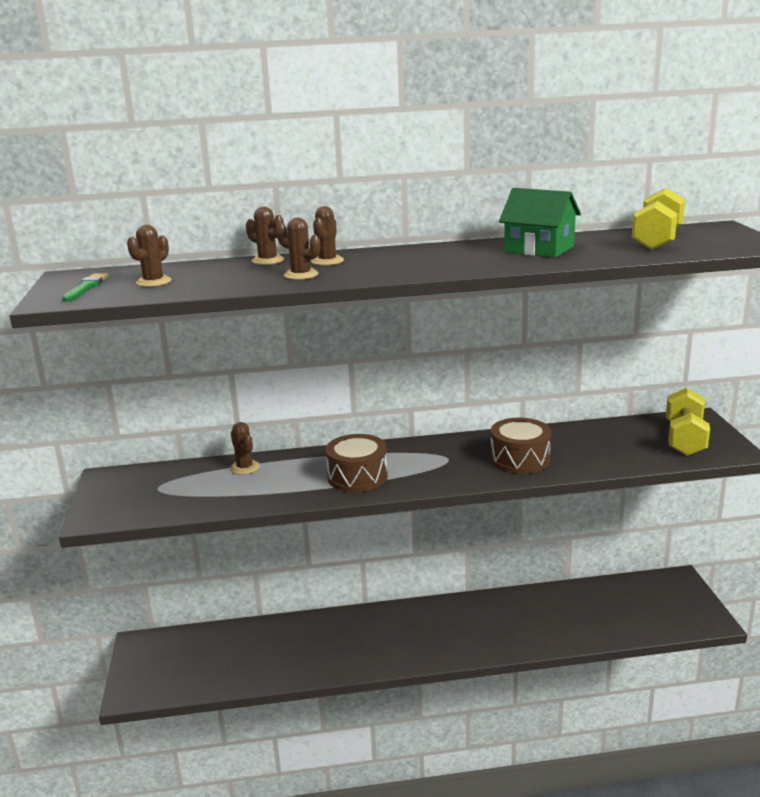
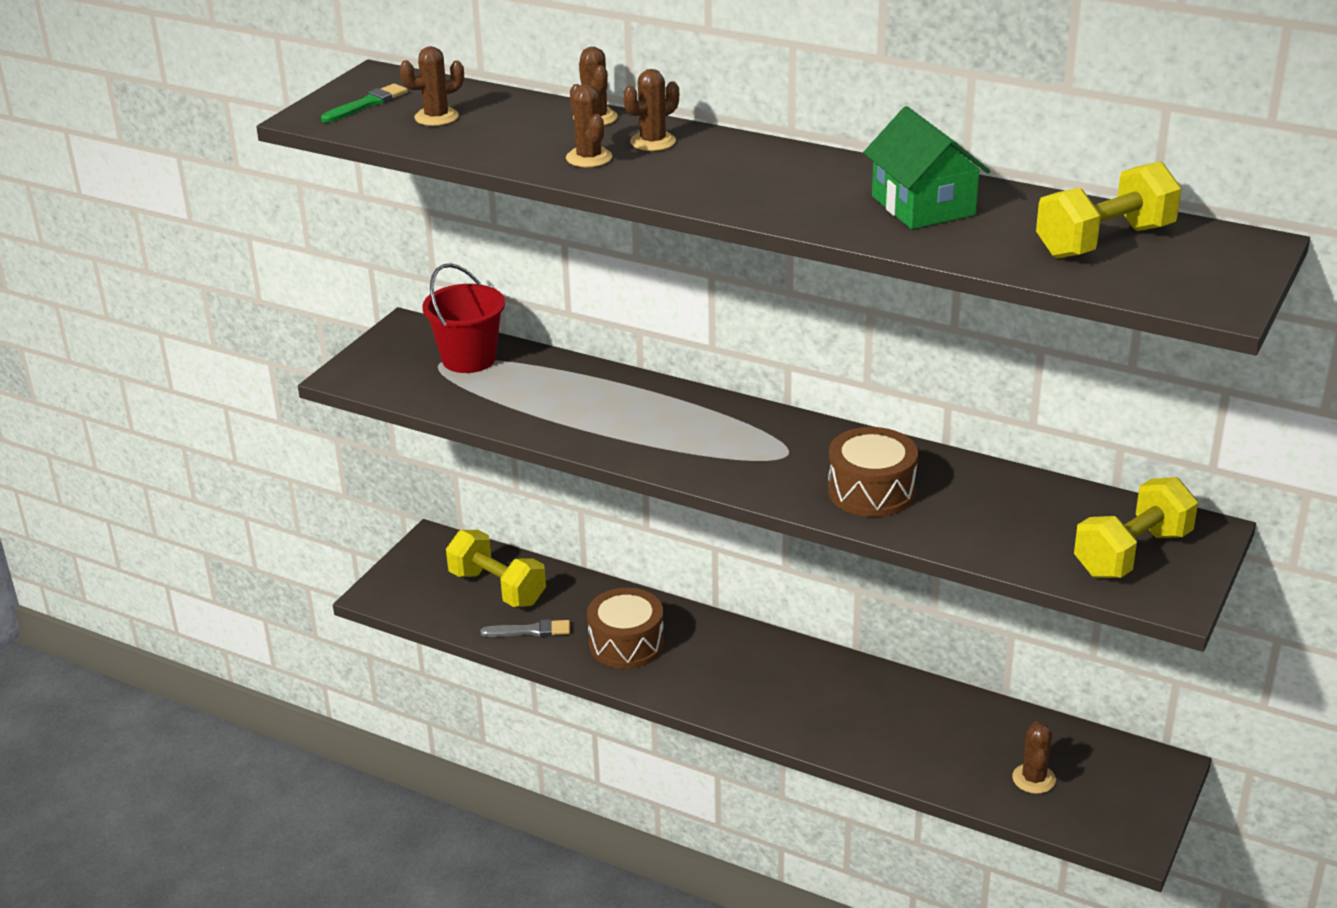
camera: 35 degrees right, 10 degrees up
brown cactus [230,422,260,475] -> brown cactus moved to [1012,721,1056,794]
brown drum [325,434,388,492] -> brown drum moved to [587,588,664,669]
none -> red bucket [422,263,505,373]
none -> yellow dumbbell [446,530,546,607]
none -> grey brush [481,619,570,637]

